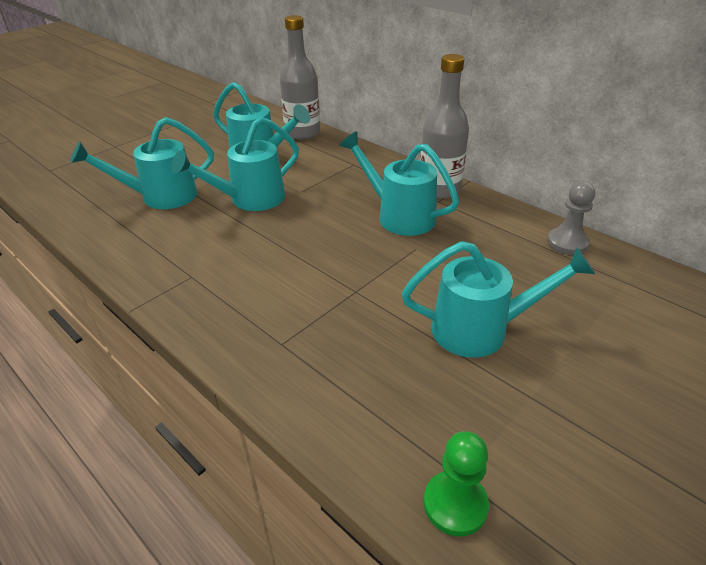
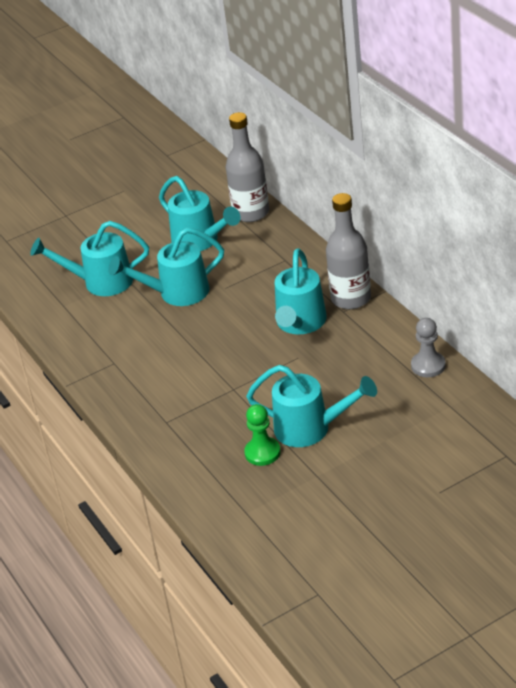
camera: 20 degrees right, 0 degrees up
turquoise watering can [339,131,459,236] -> turquoise watering can turned 135 degrees counterclockwise [275,248,327,334]
green pawn [423,431,489,536] -> green pawn moved to [244,404,281,466]

